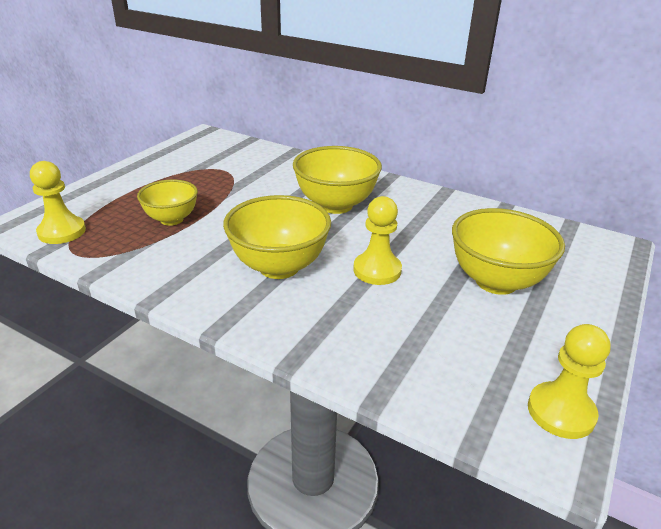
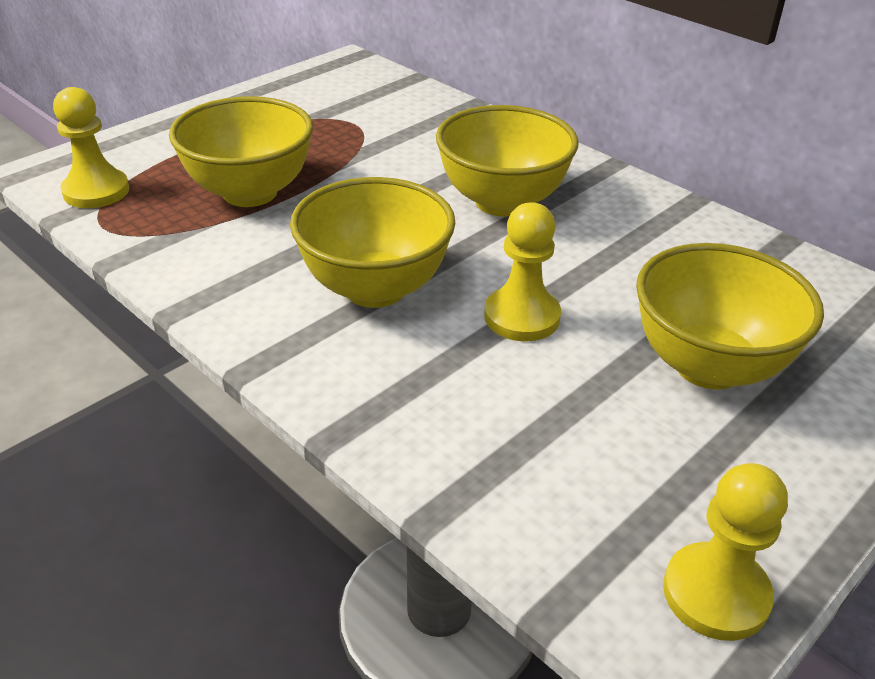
camera: 15 degrees right, 5 degrees up
yellow bowl [137,180,198,226] -> yellow bowl [169,96,313,207], size x1.58

